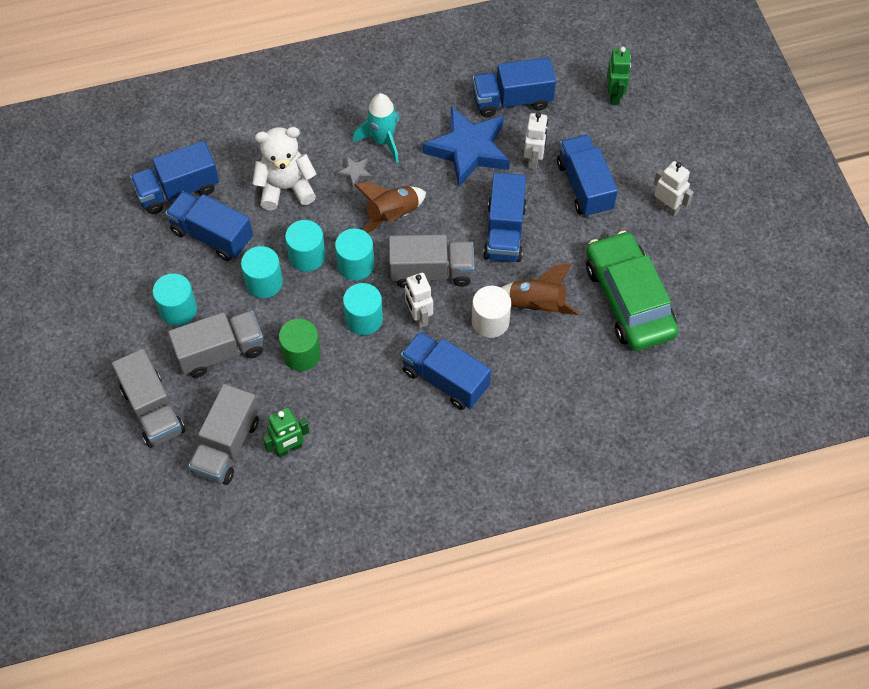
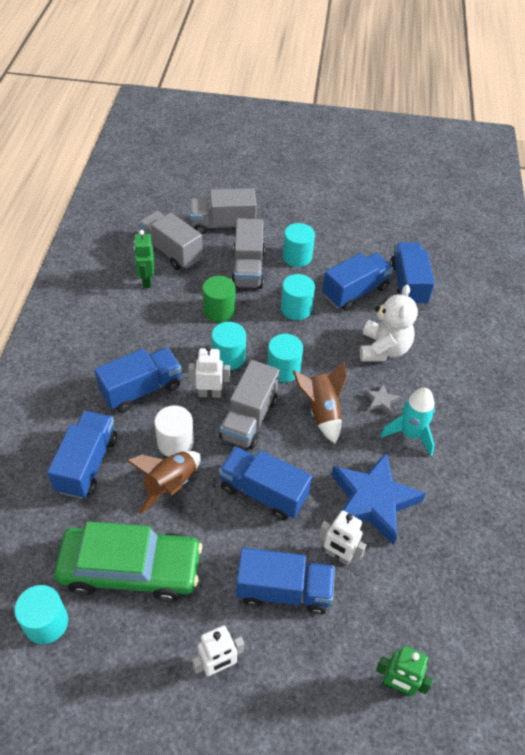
camera: 110 degrees right, 10 degrees down
turquoise cylinder [285,220,326,272] -> turquoise cylinder moved to [14,585,68,644]
blue truck [473,57,556,117] -> blue truck moved to [47,411,117,499]

